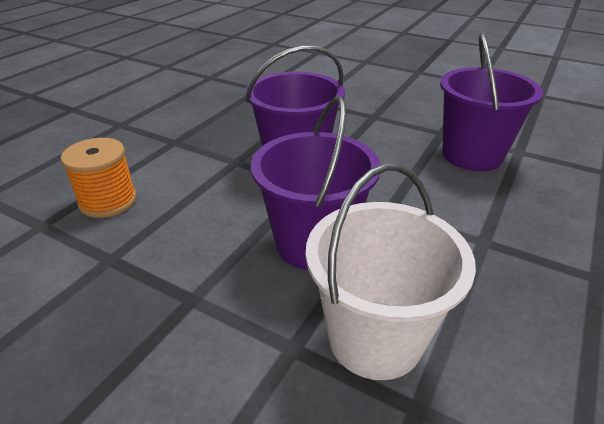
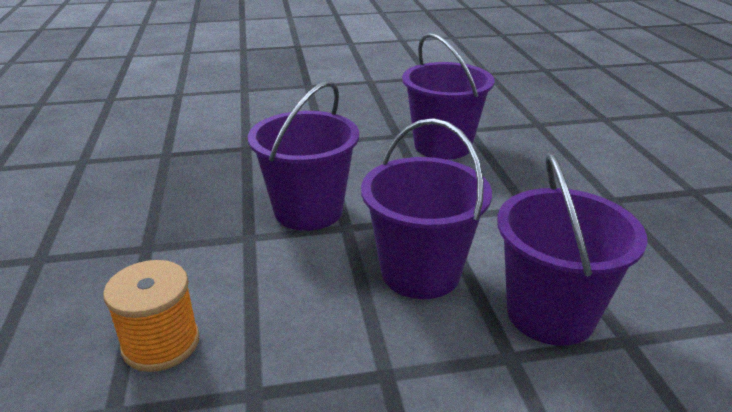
camera: 40 degrees left, 5 degrees down
white bucket [306,164,476,380] -> purple bucket [497,152,647,346]

